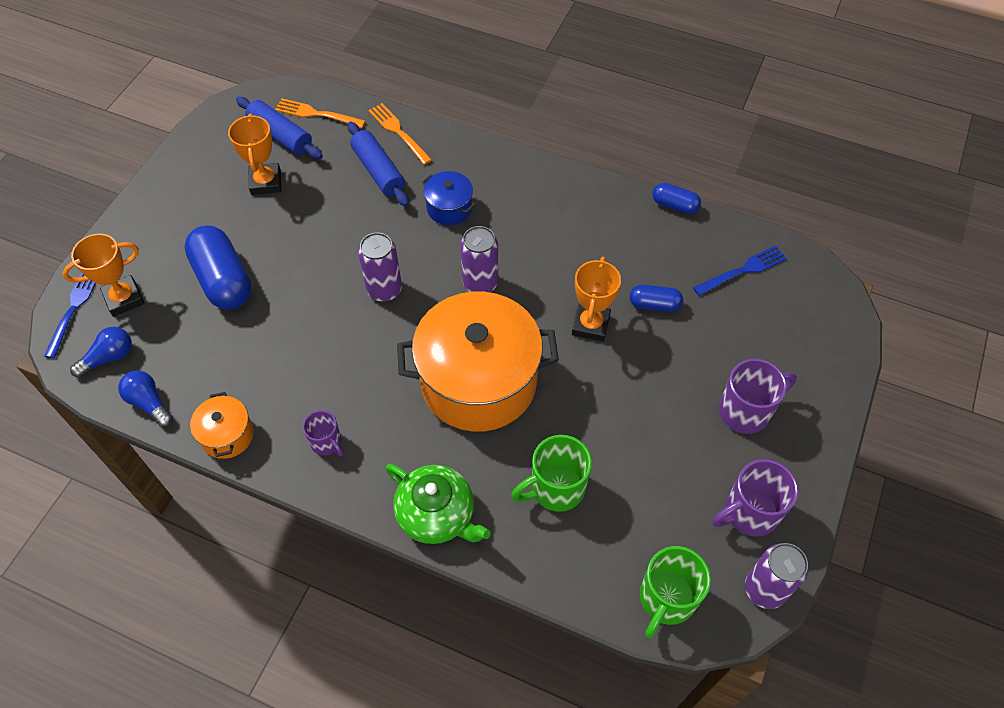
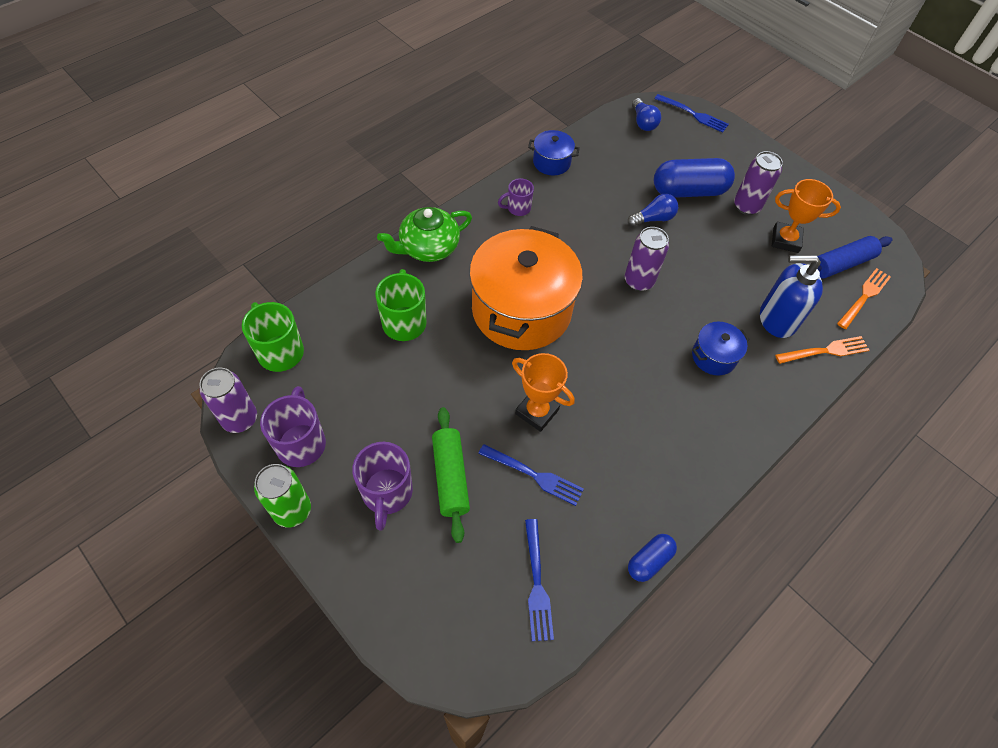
camera: 110 degrees right, 0 degrees up
orange trophy [63,234,145,317] -> none
blue light bulb [118,370,173,427] -> blue light bulb moved to [628,194,678,227]
orange pot [190,392,254,459] -> blue pot [528,130,580,175]
blue rolling pin [347,121,409,207] -> blue soap dispenser [760,255,823,338]
purple can [460,226,498,292] -> purple can moved to [734,151,783,215]
blue capsule [630,285,683,312] -> blue fork [478,444,584,506]
none -> green can [254,464,311,527]
none -> green rolling pin [432,407,470,543]

